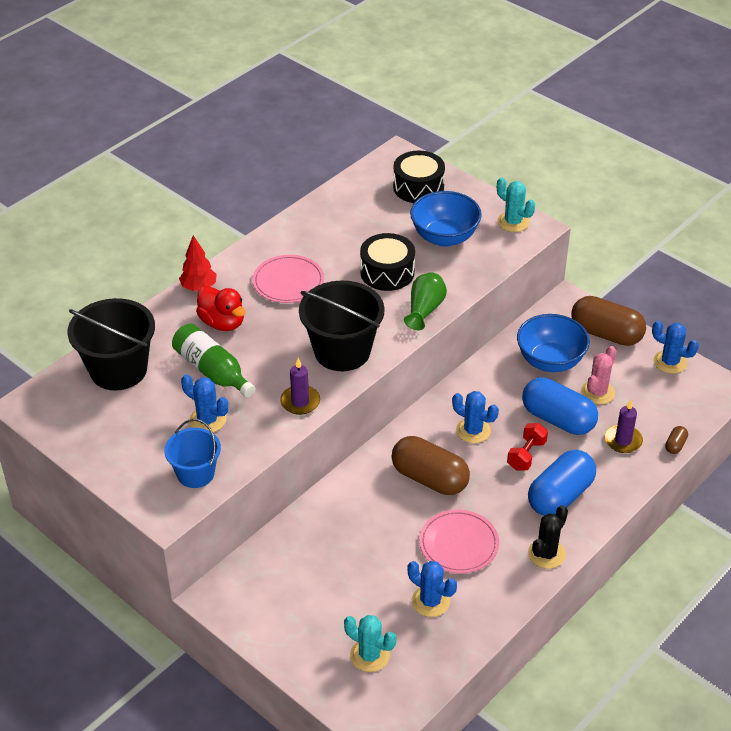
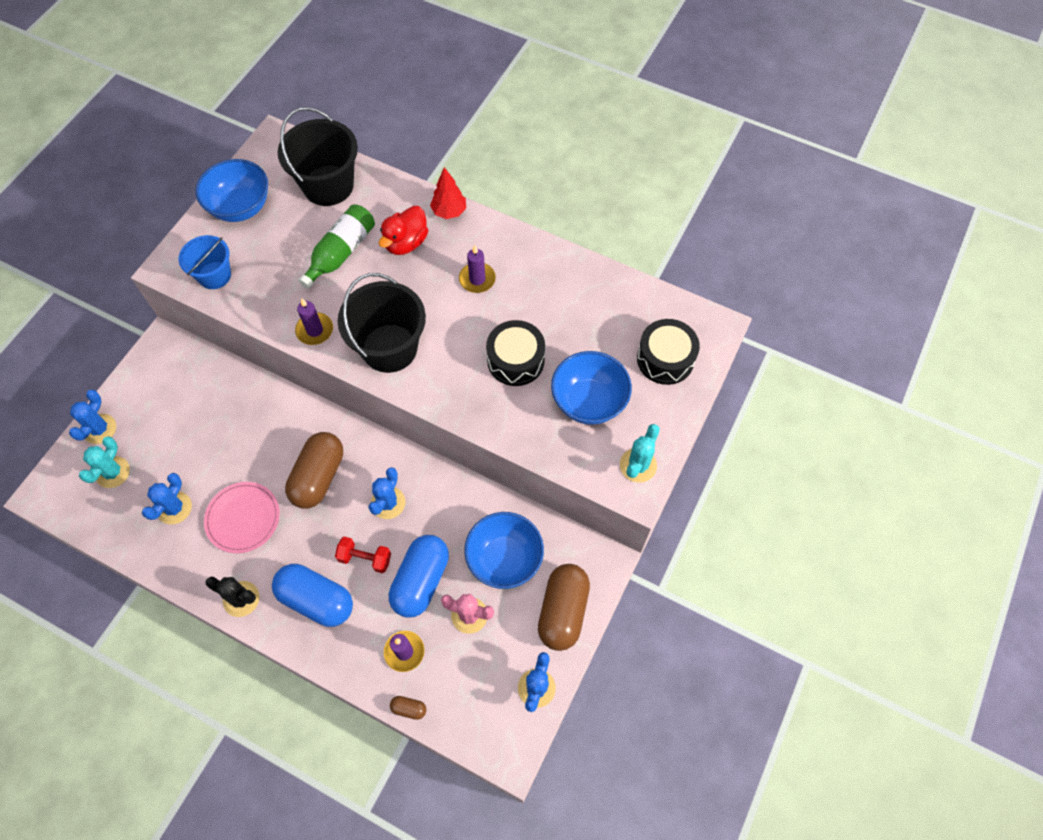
camera: 75 degrees right, 20 degrees up
blue cactus [181,374,228,432] -> blue cactus moved to [69,390,116,444]
pink plate [252,255,324,303] -> purple candle [459,245,496,293]
green vase [404,272,447,330] -> none
none -> blue bowl [196,159,268,222]

